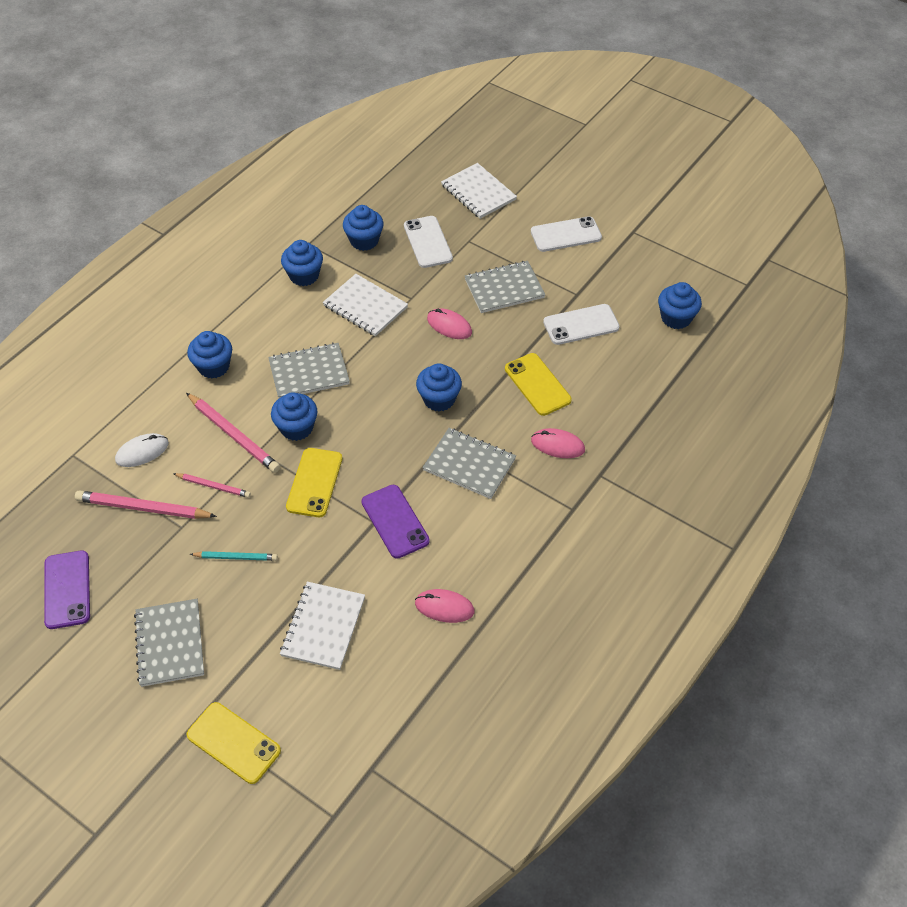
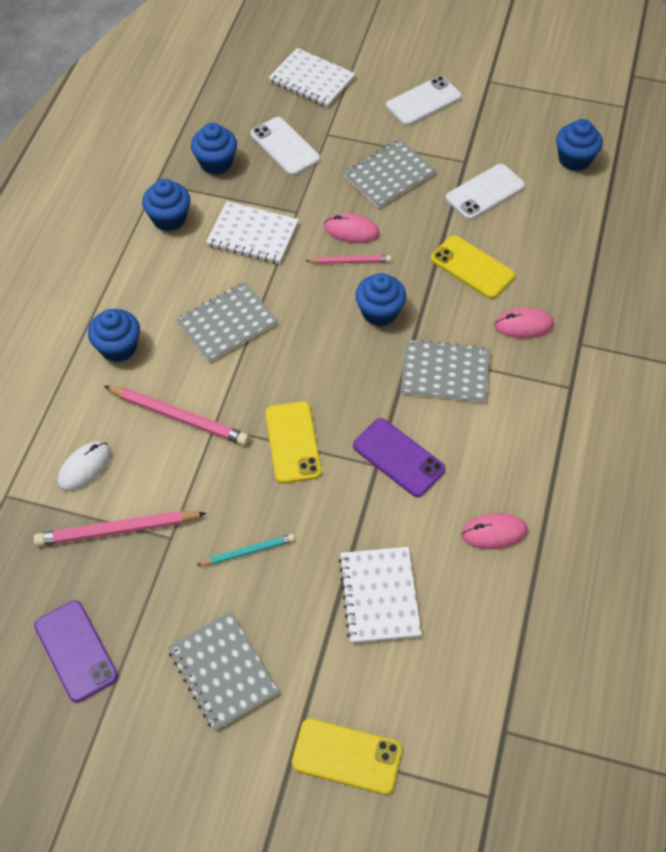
camera: 20 degrees left, 5 degrees up
pink pencil [173,473,251,498] -> pink pencil moved to [306,255,391,264]
blue cupcake [271,392,317,441] -> none

